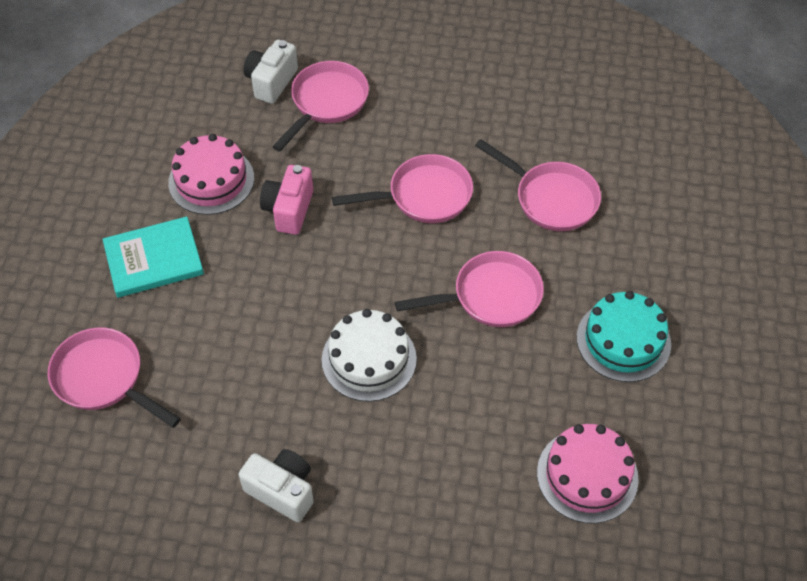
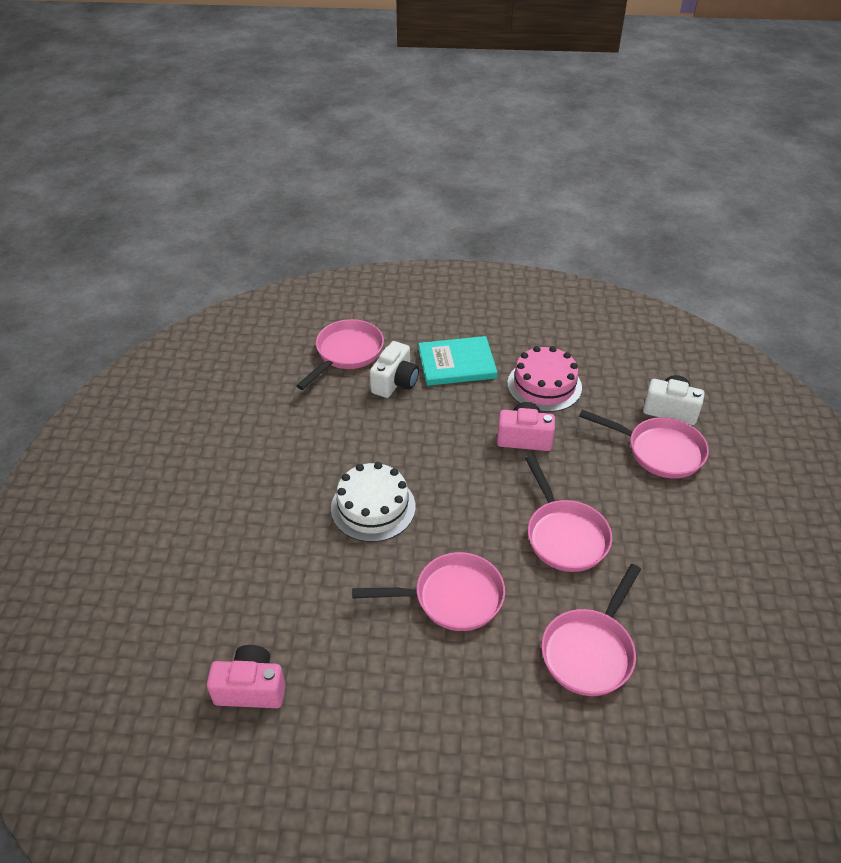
camera: 85 degrees right, 10 degrees down
turquoise book [102,217,204,298] -> turquoise book turned 75 degrees counterclockwise [418,336,497,386]
white camera [239,449,314,522] -> white camera moved to [370,341,419,398]
pink pan [395,251,544,327] -> pink pan turned 75 degrees counterclockwise [352,552,505,631]
pink cake [537,424,639,523] -> pink camera [207,645,285,708]
turquoise cake [577,291,671,382] -> none

